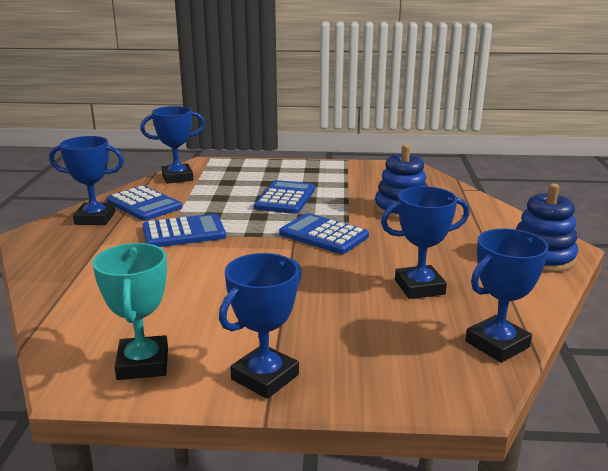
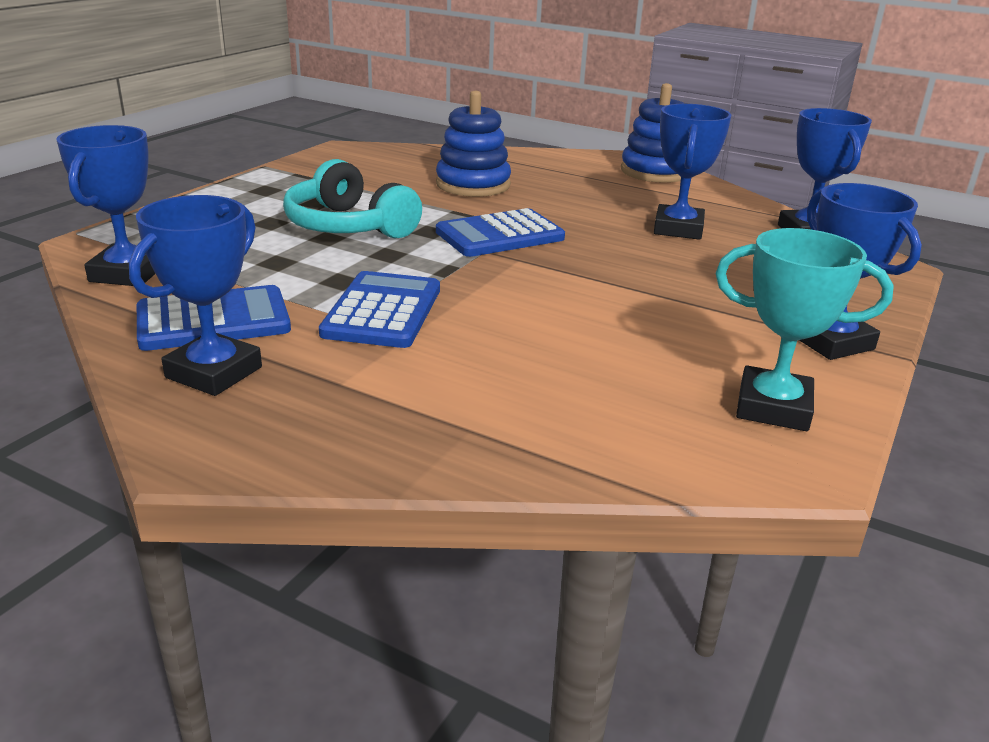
camera: 65 degrees left, 5 degrees up
blue calculator [254,180,315,214] -> turquoise headphones [283,159,422,239]

